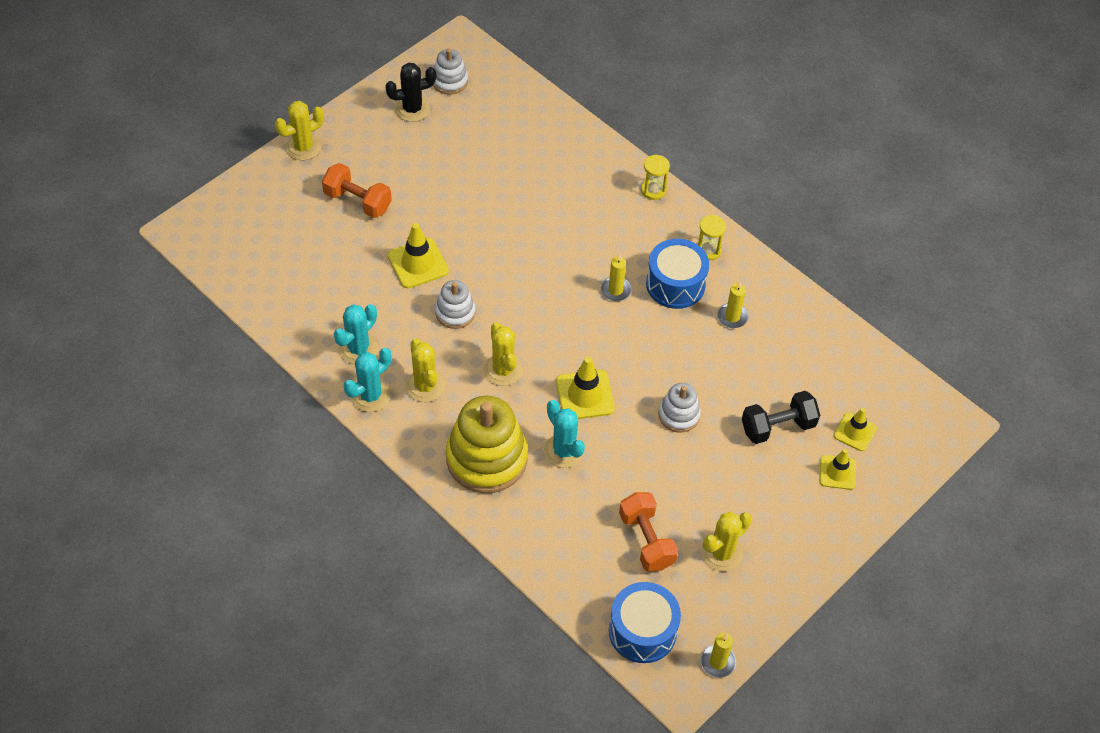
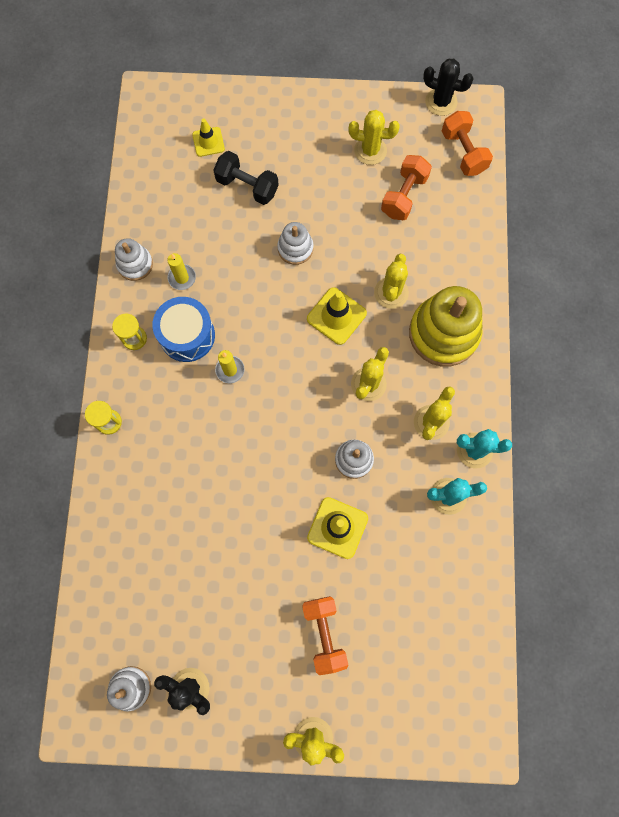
camera: 130 degrees left, 20 degrees up
turquoise cactus [544,400,585,468] -> yellow cactus [374,254,409,309]
blue drum [609,582,681,663] -> orange dumbbell [442,111,493,176]
yellow candle [701,632,736,678] -> black cactus [423,59,474,116]
yellow traffic cone [820,449,856,490] -> none
none -> white stacking toy [115,238,153,281]

